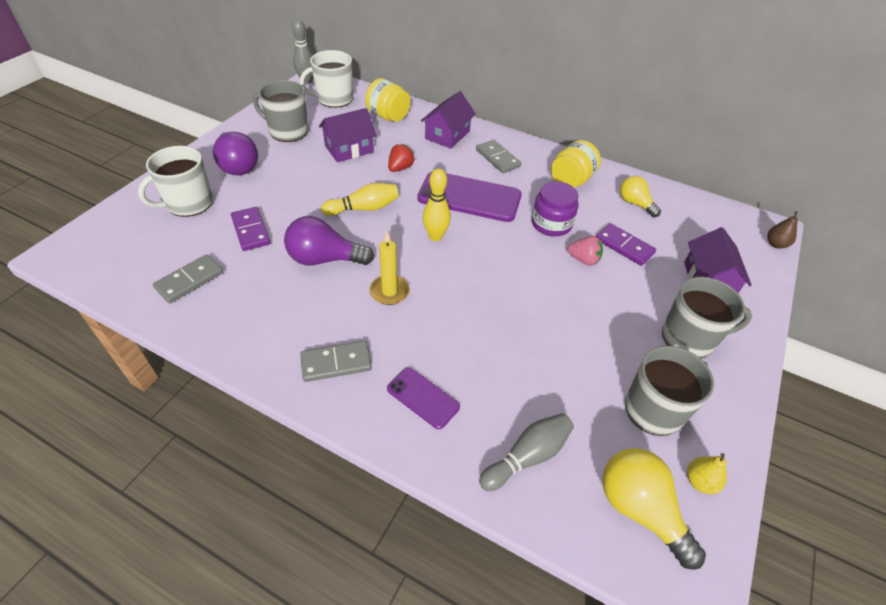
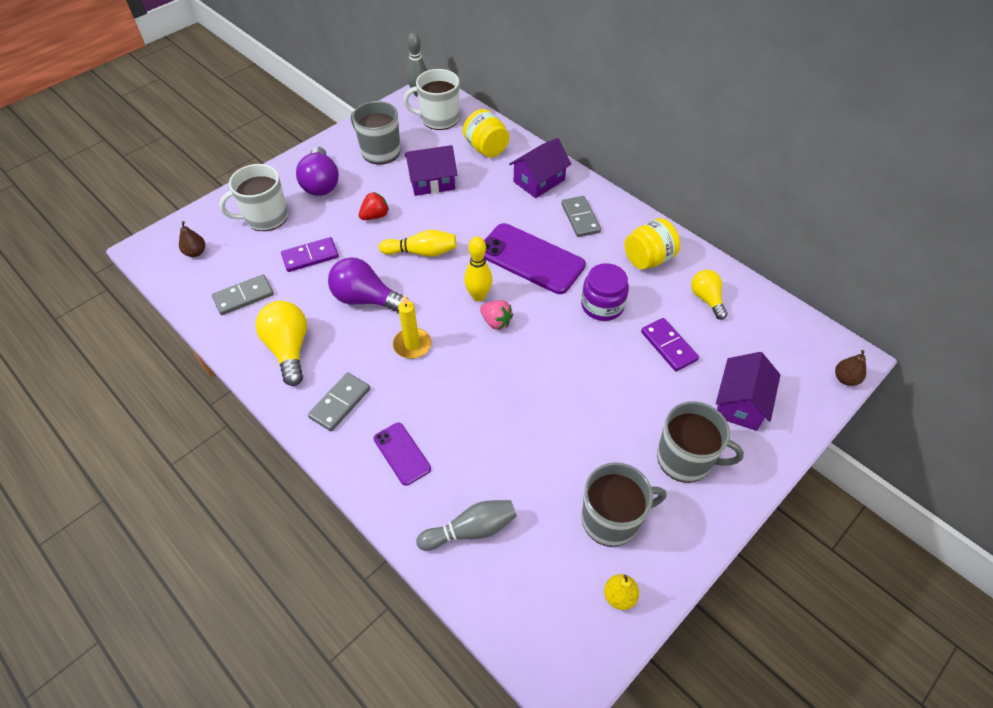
camera: 20 degrees right, 5 degrees up
purple domino [231,207,270,251] -> purple domino turned 75 degrees clockwise [281,237,339,272]
grey domino [300,341,372,382] -> grey domino turned 60 degrees counterclockwise [308,373,370,432]
red strawberry [388,144,415,172] -> red strawberry moved to [359,192,389,220]
pink strawberry [567,236,603,266] -> pink strawberry moved to [480,300,513,330]
yellow light bulb [602,448,706,570] -> yellow light bulb moved to [255,301,307,386]
none -> brown pear [179,221,205,257]

